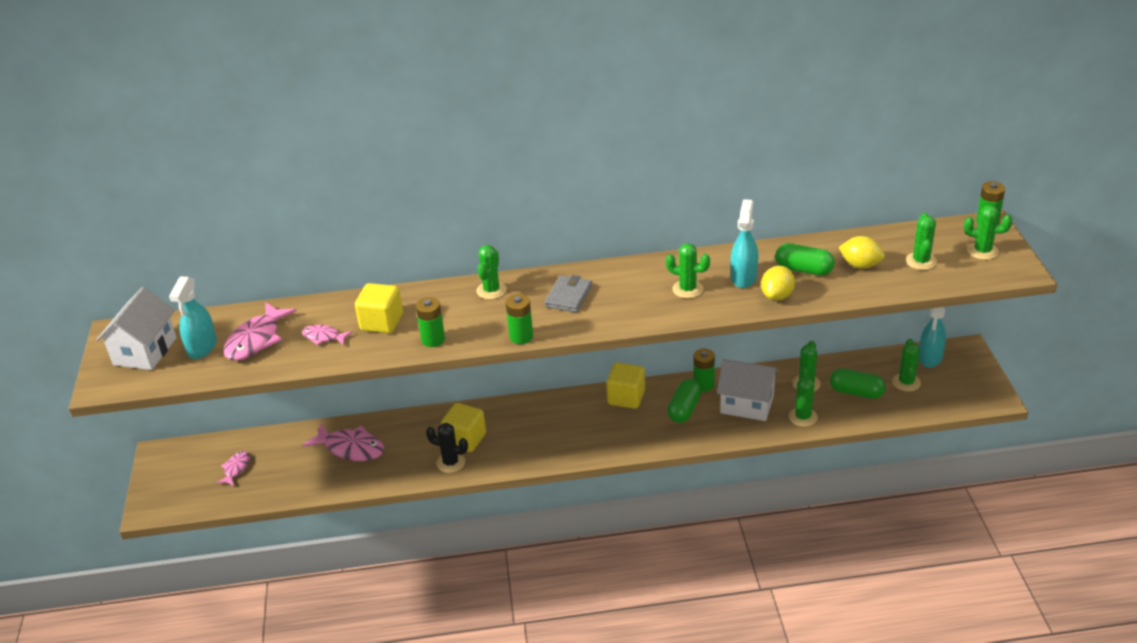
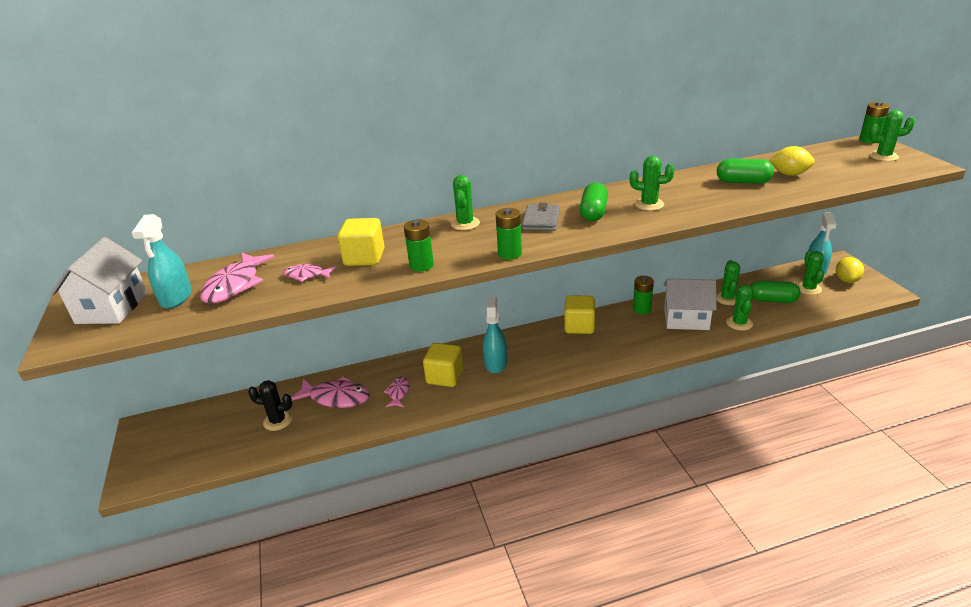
camera: 10 degrees left, 5 degrees down
pink fish [217,451,250,486] -> pink fish moved to [384,377,410,408]
black cactus [426,423,468,473] -> black cactus moved to [248,380,292,431]
green capsule [667,379,702,423] -> green capsule moved to [580,182,608,221]
turquoise spray bottle [730,199,758,288] -> turquoise spray bottle moved to [483,296,507,373]
yellow lemon [761,266,795,301] -> yellow lemon moved to [836,257,864,283]
green cactus [906,213,937,270] -> none

